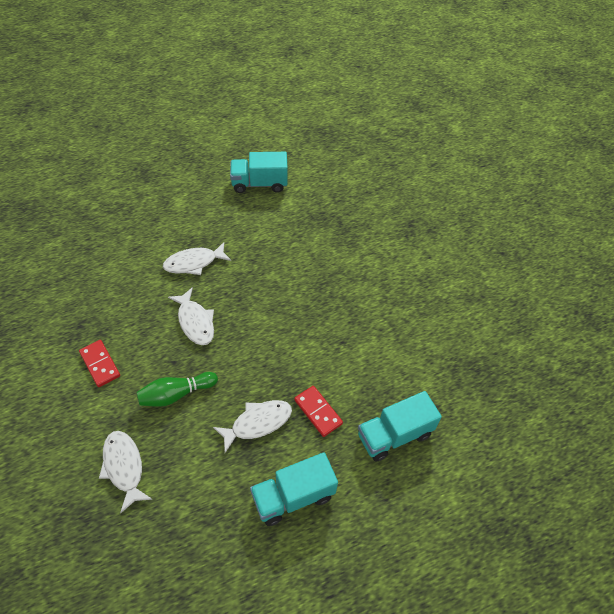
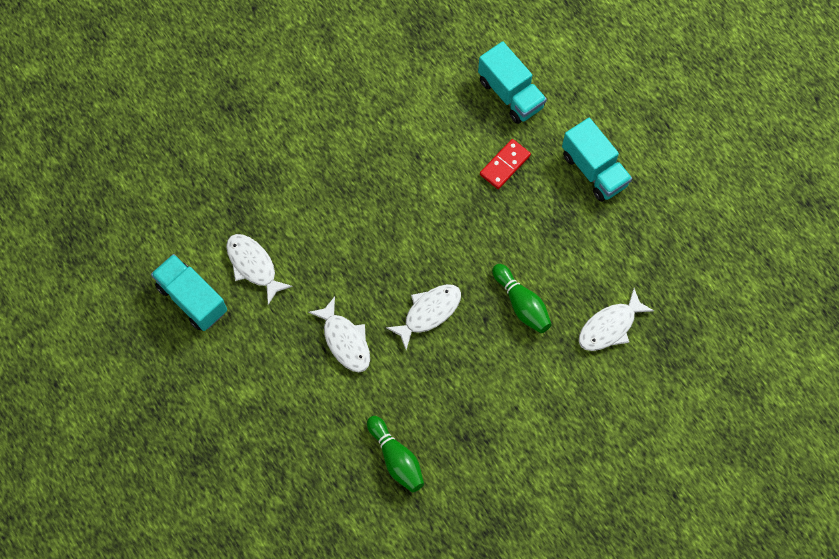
camera: 100 degrees left, 15 degrees up
red domino [79,340,120,387] -> none
white fish [213,400,292,453] -> white fish moved to [226,234,293,305]
turquoise truck [230,152,288,193] -> turquoise truck turned 150 degrees clockwise [151,254,227,331]
none -> green bowling pin [367,416,424,492]

